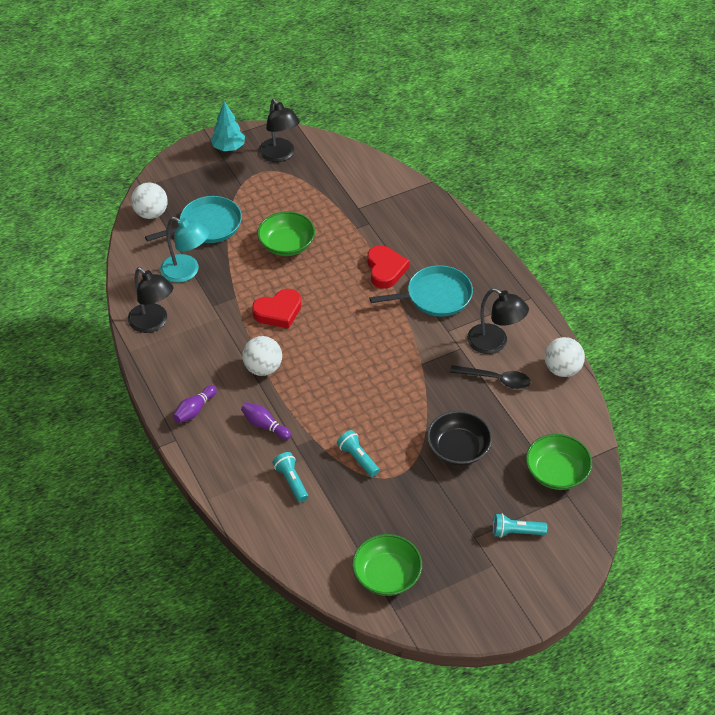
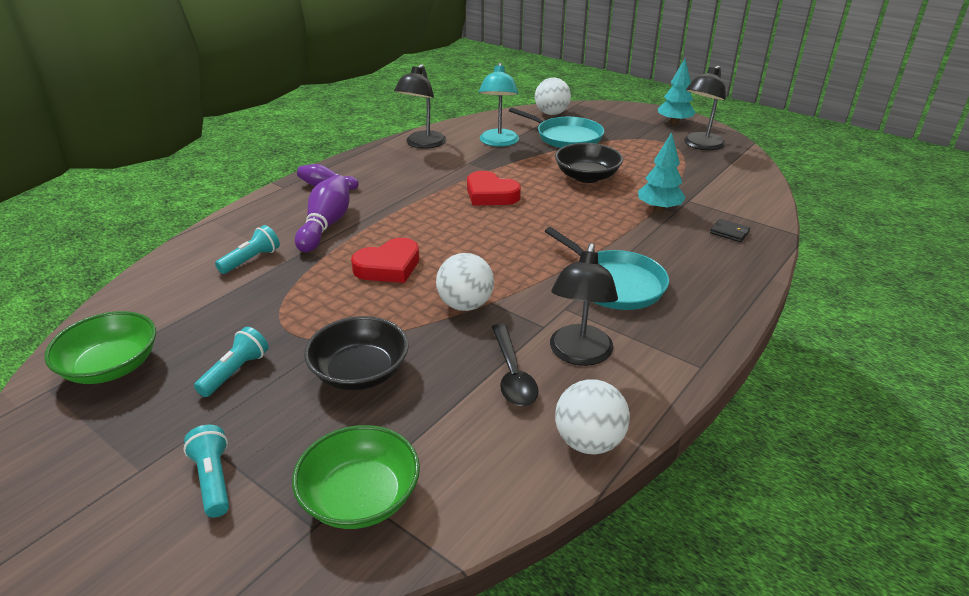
camera: 65 degrees right, 15 degrees down
purple bowling pin [241,402,291,440] -> purple bowling pin [295,175,350,252], size x1.60
white ball [242,336,282,376] -> white ball moved to [436,253,494,311]
green bowl [257,211,315,256] -> black bowl [555,143,623,183]
turquoise flashlight [337,430,380,477] -> turquoise flashlight moved to [194,327,268,397]
red heart [367,245,409,289] -> red heart moved to [351,238,419,283]
none -> turquoise tree [638,132,686,212]
none -> black wallet [710,219,750,242]

